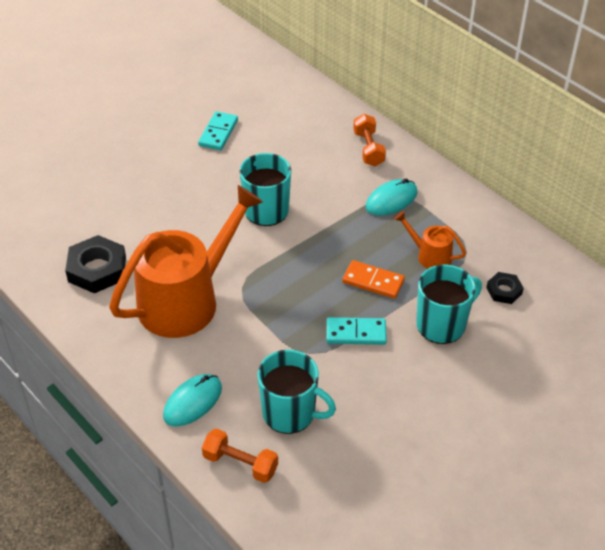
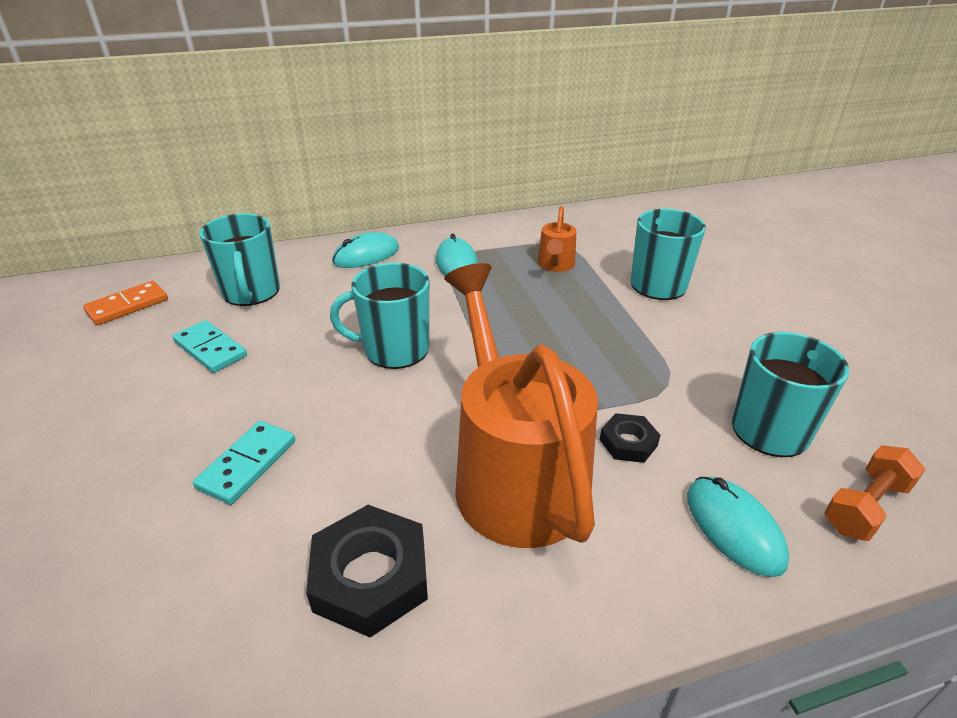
camera: 65 degrees left, 10 degrees down
turquoise domino [326,317,387,345] -> turquoise domino moved to [193,421,295,505]
orange domino [342,260,405,299] -> orange domino moved to [83,281,168,325]
orange dumbbell [353,114,386,166] -> turquoise mouse [332,232,399,268]
orange watering can [394,211,466,269] -> orange watering can turned 45 degrees counterclockwise [537,206,576,272]
black nut [486,272,524,304] -> black nut moved to [600,413,660,463]
none -> turquoise mug [199,213,280,306]

